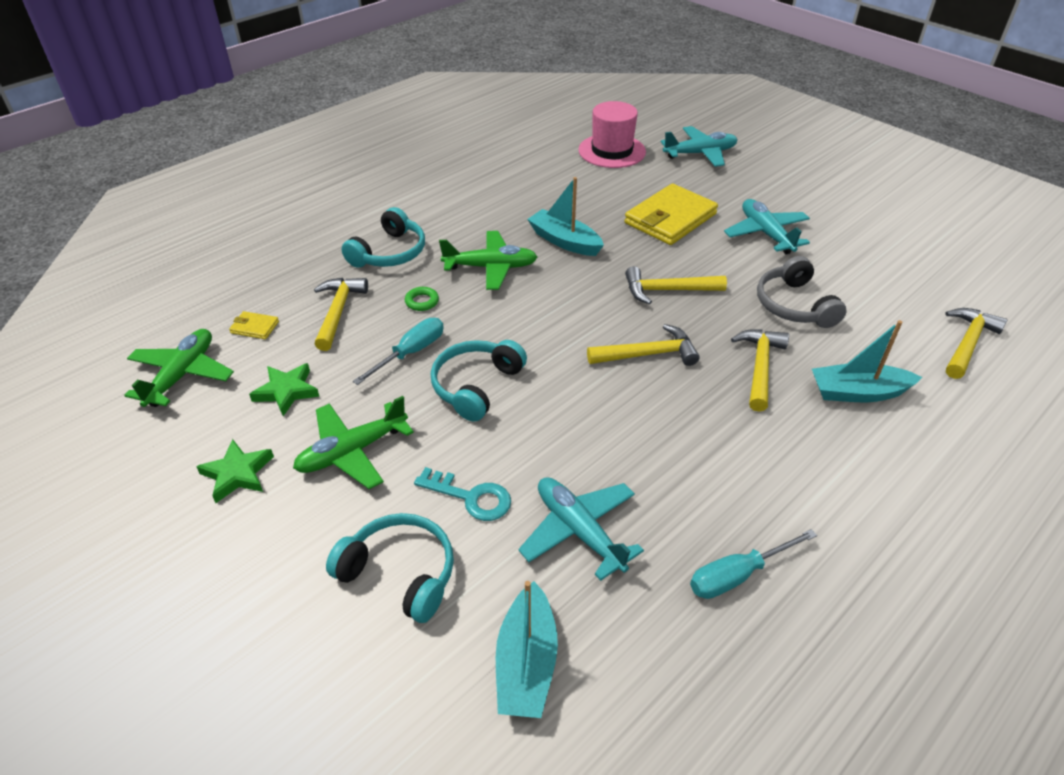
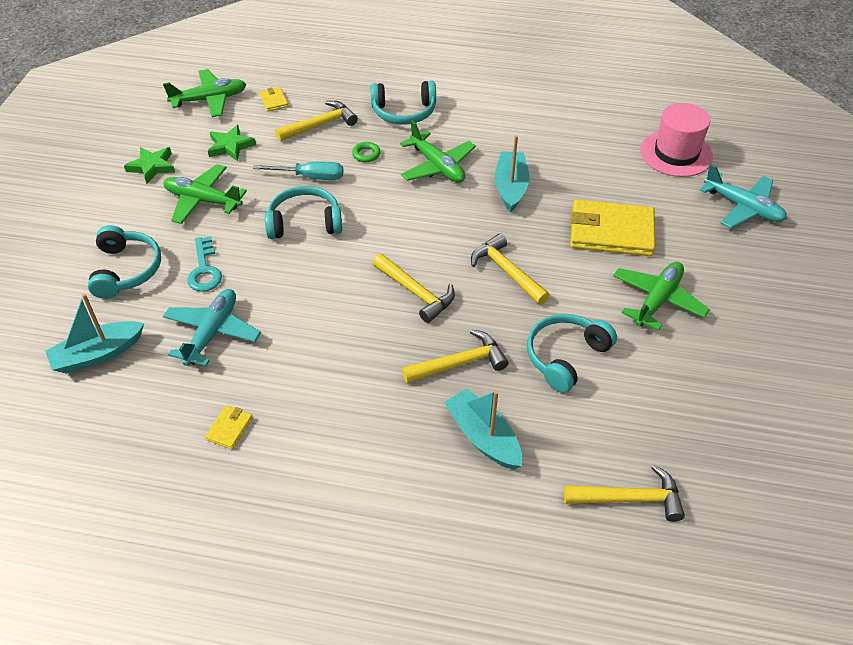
camera: 55 degrees right, 5 degrees up
turquoise screwdriver [690,529,817,599] -> yellow wallet [205,405,253,449]
turquoise plane [724,199,810,254] -> green plane [613,262,710,331]
grey headphones [757,256,847,328] -> turquoise headphones [527,314,617,393]

